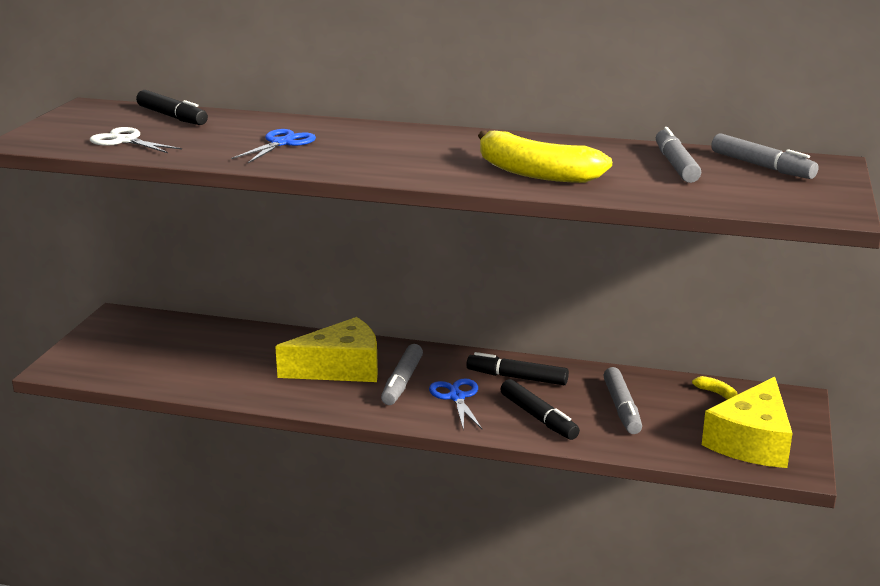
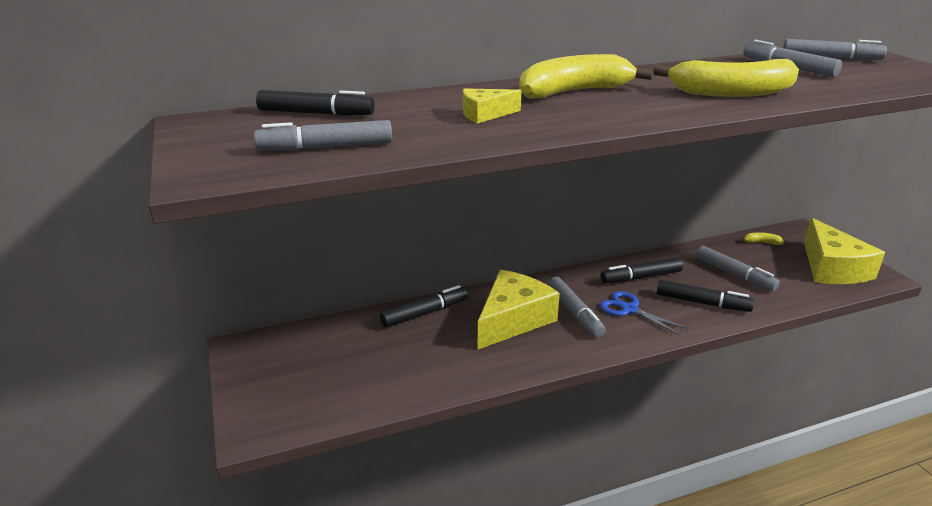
camera: 35 degrees left, 5 degrees up
white scissors [90,127,182,153] -> grey marker [254,120,392,151]
blue scissors [231,129,316,163] -> yellow cheese [463,88,522,124]
none -> black marker [380,285,468,328]
none -> yellow banana [519,54,653,99]

